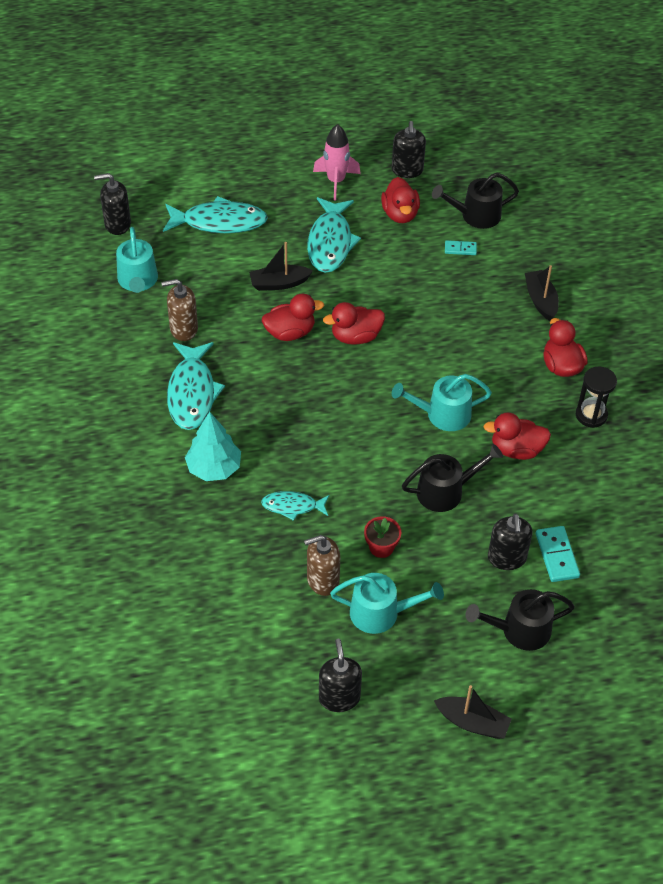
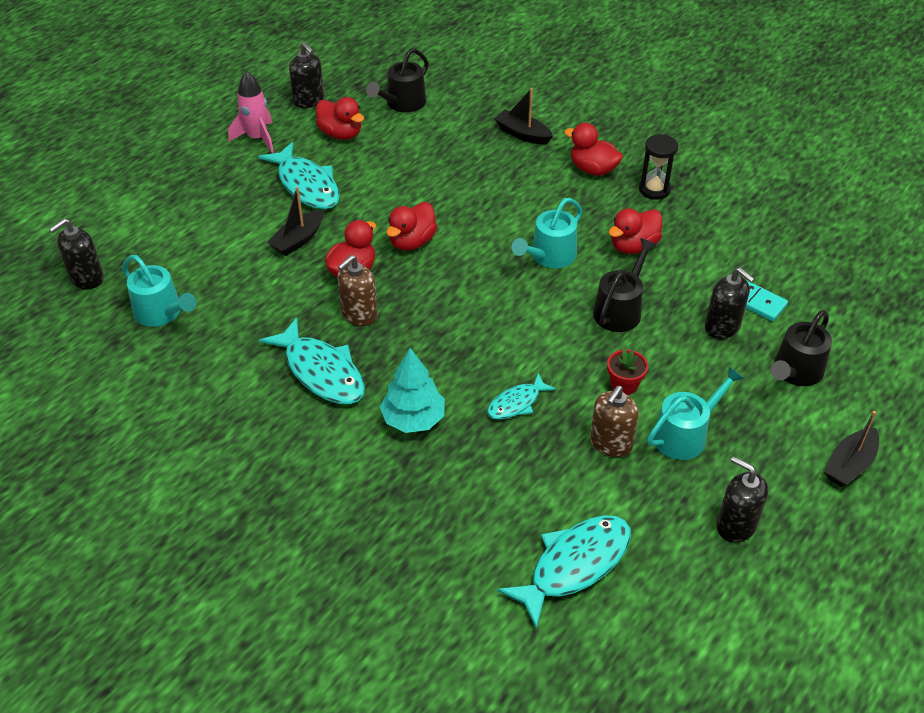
camera: 40 degrees left, 5 degrees down
brown soap dispenser [161,279,198,341] -> brown soap dispenser moved to [337,255,378,326]
turquoise fish [163,196,268,233] -> turquoise fish moved to [497,515,631,629]
black boat [434,685,512,739] -> black boat turned 150 degrees clockwise [824,411,879,487]
turquoise domino [445,240,477,255] -> none

